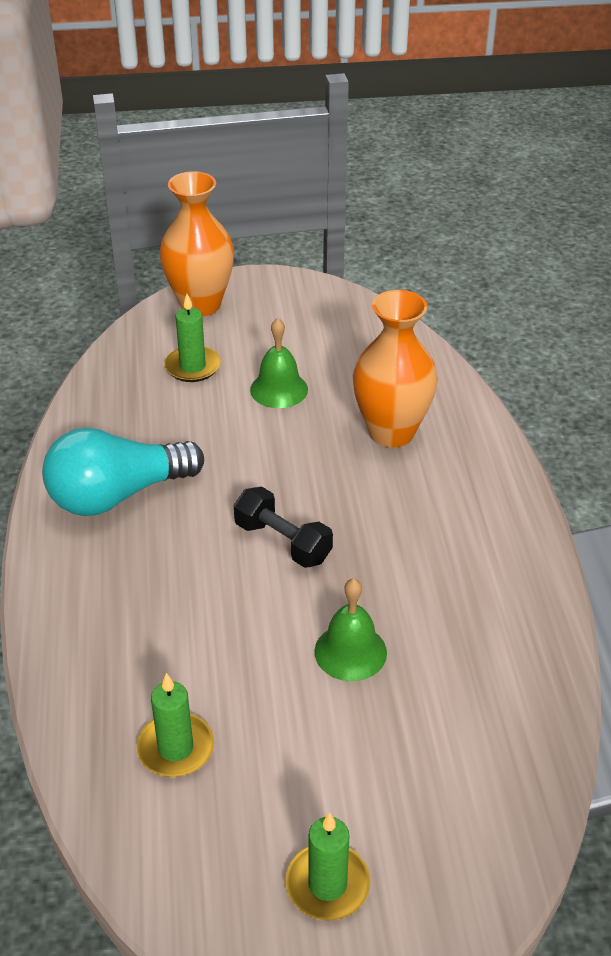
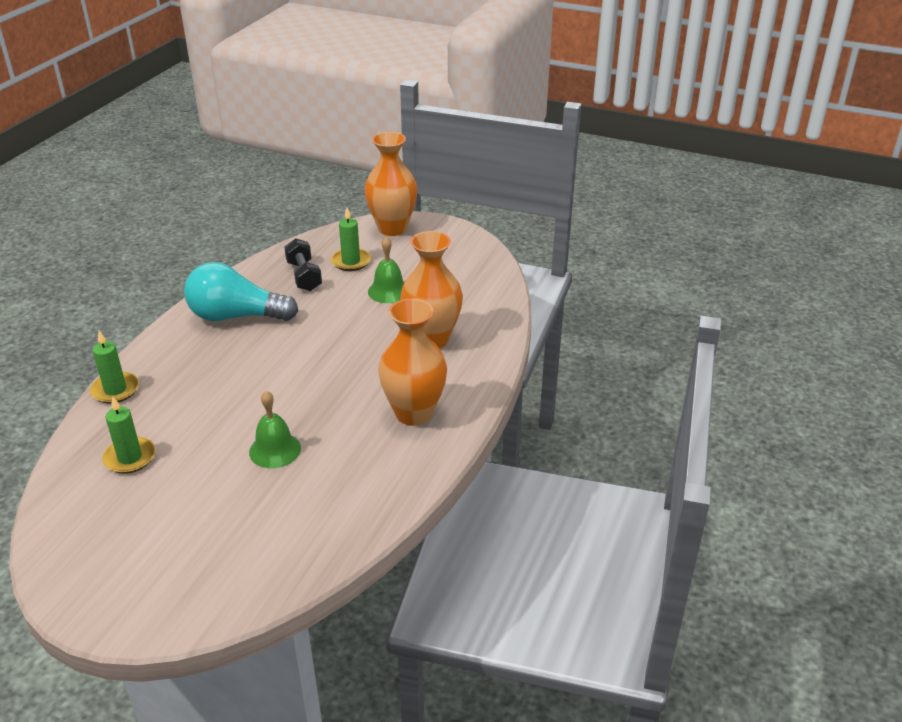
camera: 30 degrees right, 5 degrees down
black dumbbell [234,487,333,568] -> black dumbbell moved to [284,238,322,291]
green candle [285,812,370,921] -> green candle moved to [90,331,139,403]
none -> orange vase [378,298,447,426]

